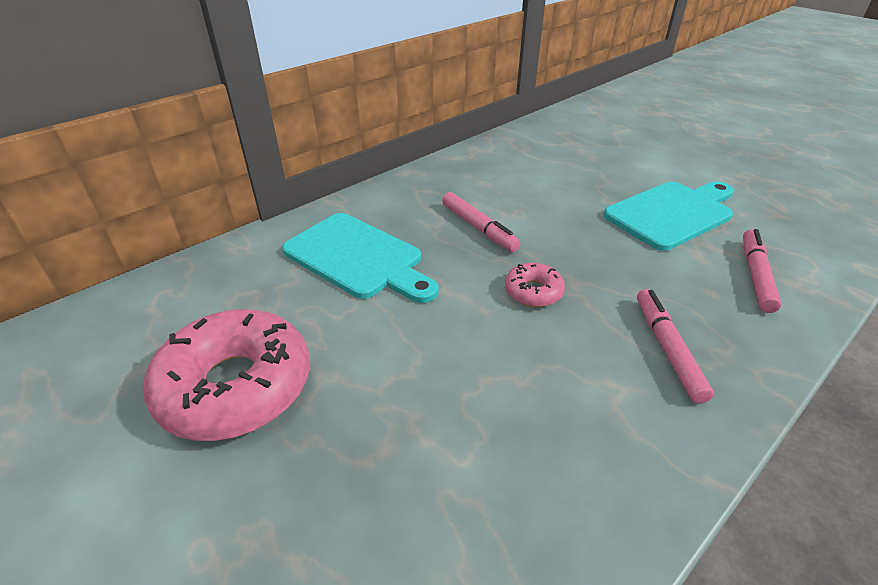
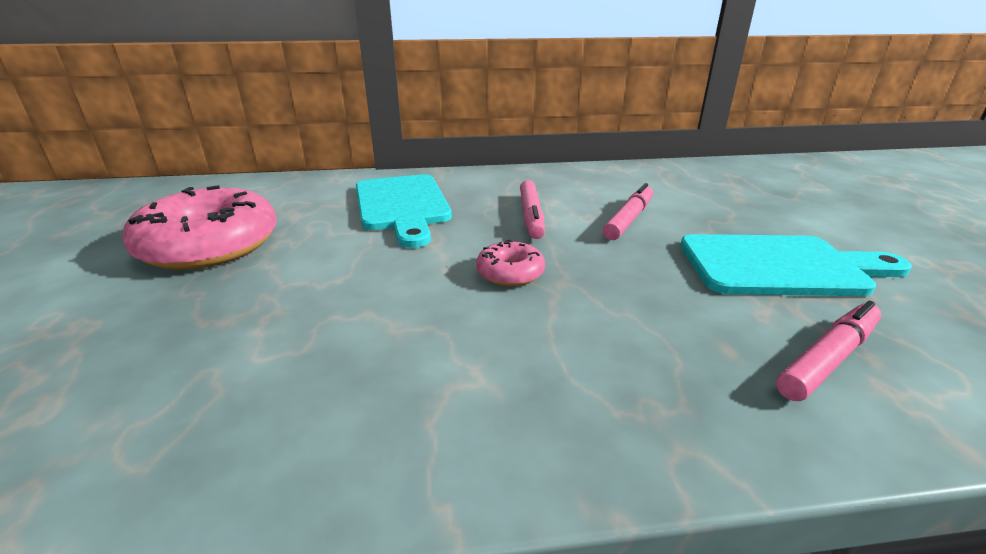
camera: 35 degrees right, 10 degrees down
pink marker [637,289,714,404] -> pink marker moved to [603,183,653,240]

